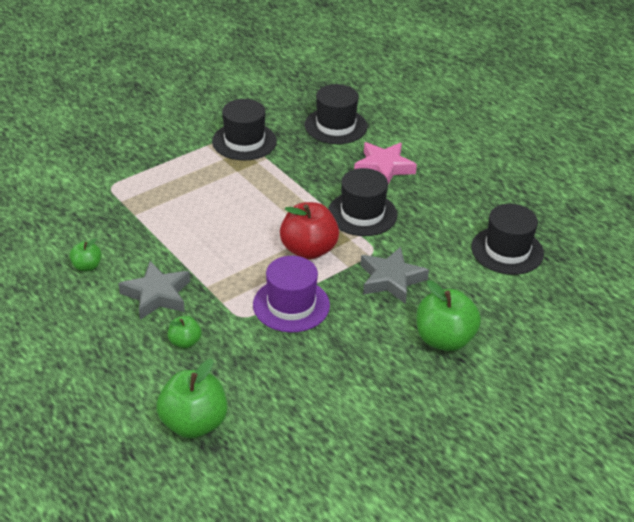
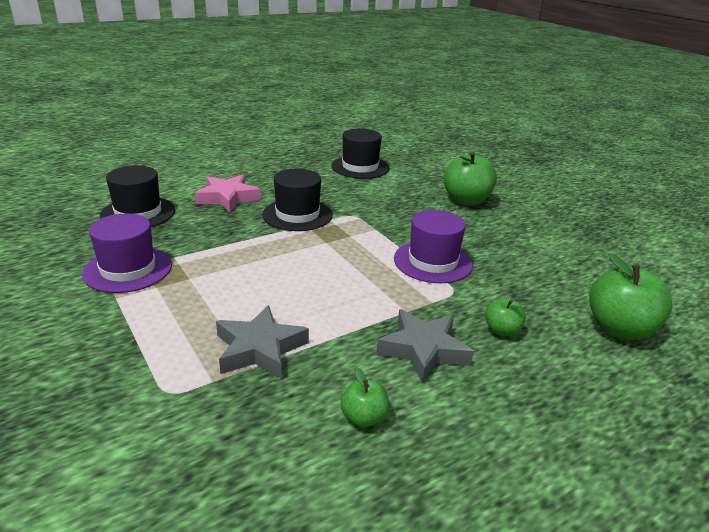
camera: 85 degrees left, 10 degrees down
black hat [212,99,277,161] -> purple hat [82,214,172,293]
red apple [280,202,339,259] -> none
grey star [361,247,429,304] -> grey star moved to [216,305,309,379]

